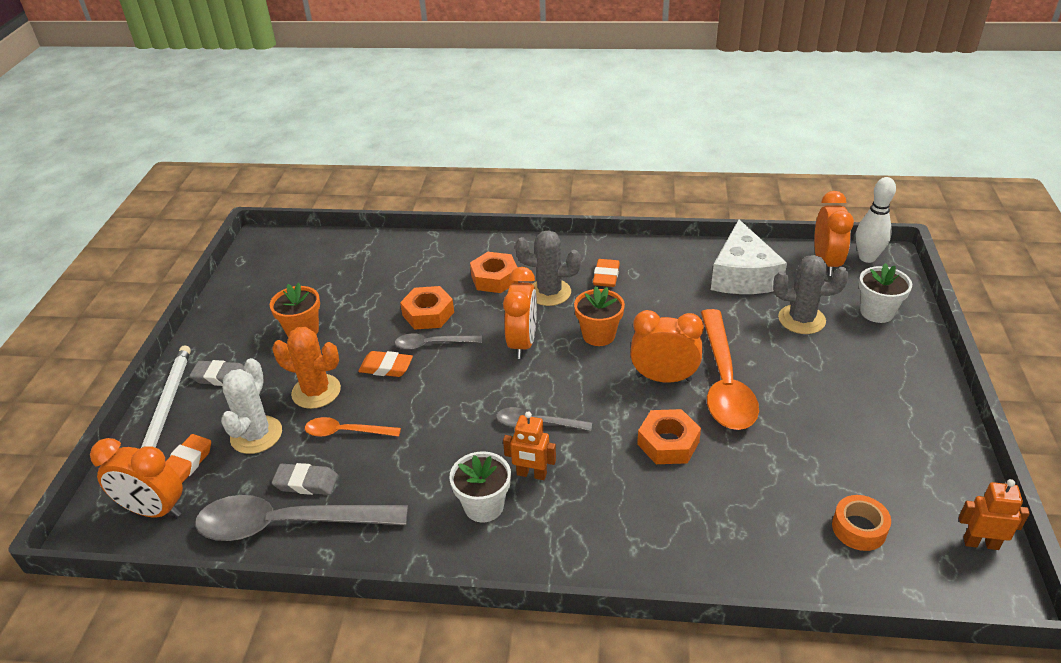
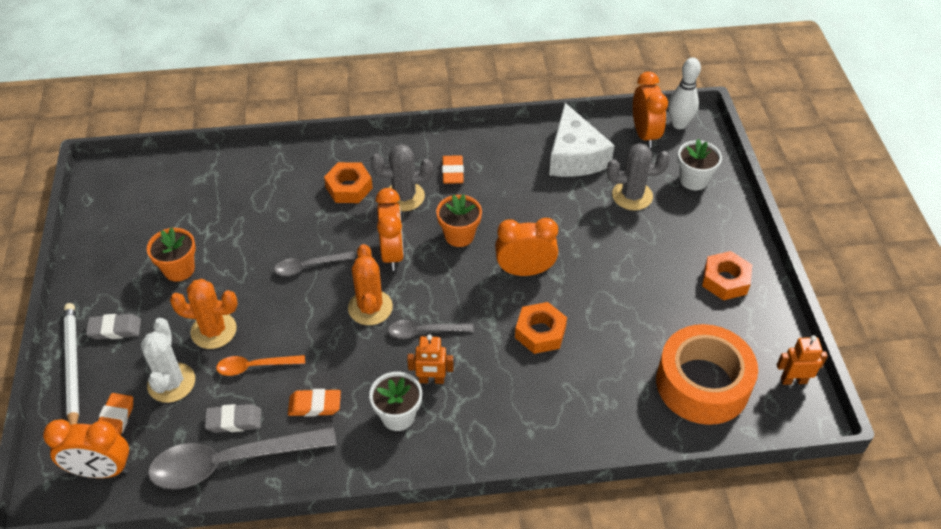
camera: 15 degrees left, 10 degrees up
orange eraser [358,351,413,377] -> orange eraser moved to [288,389,341,417]
orange nut [400,286,454,330] -> orange nut moved to [702,251,752,300]
orange spoon [701,309,759,430] -> none
orange tape [832,495,891,551] -> orange tape [656,324,758,425], size x2.22
none -> orange cactus [348,244,393,325]

